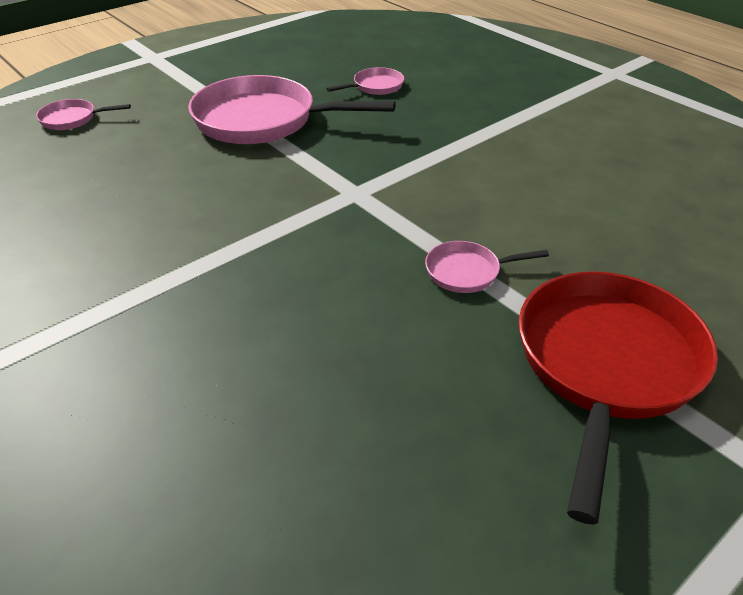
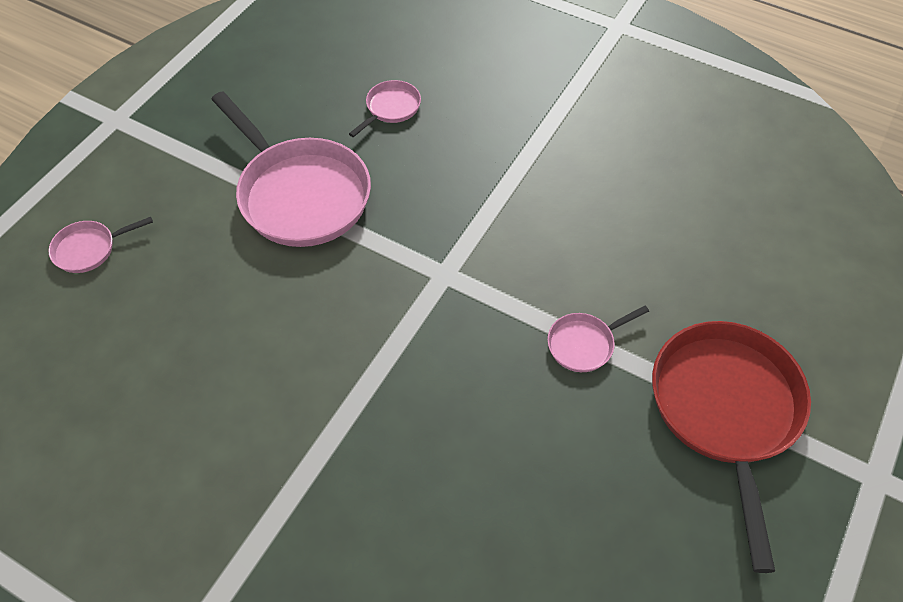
camera: 20 degrees left, 15 degrees up
pink pan [188,75,396,144] -> pink pan turned 120 degrees counterclockwise [211,91,371,247]

